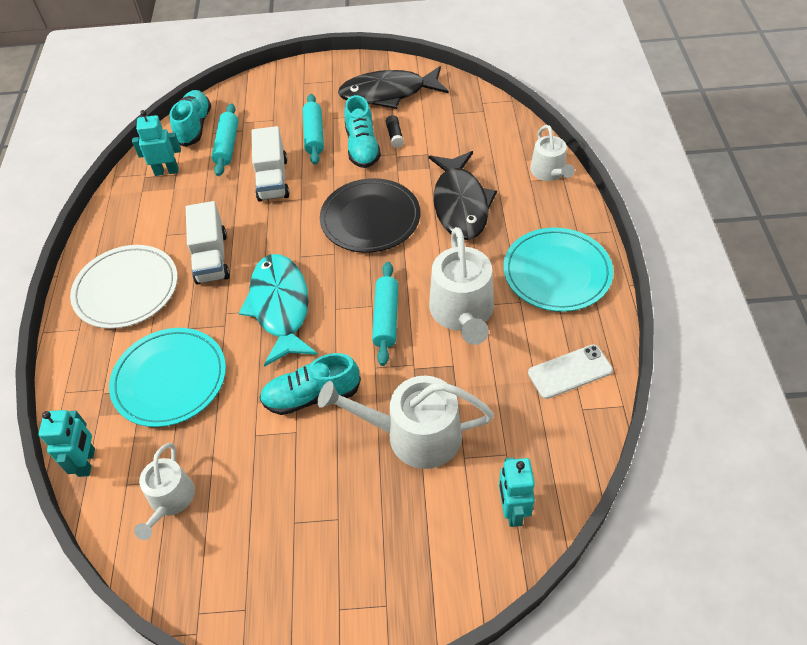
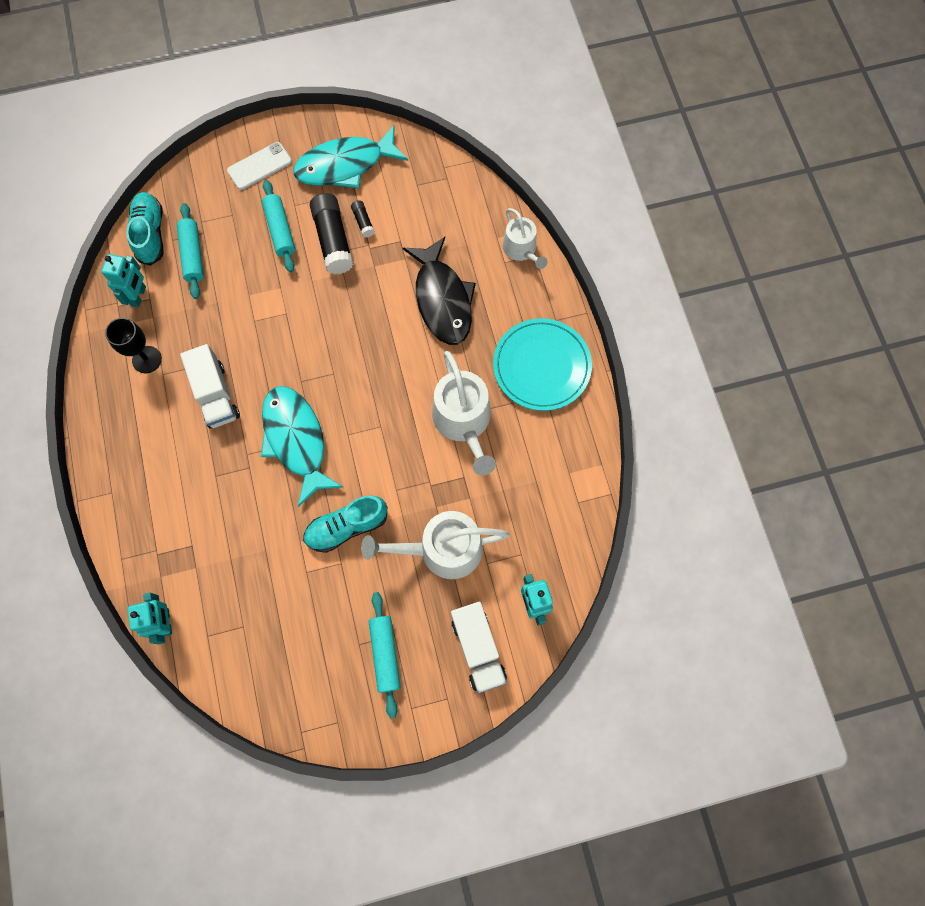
camera: 15 degrees left, 20 degrees up
white plate [70,245,178,329] -> none
turquoise plate [109,328,226,427] -> none
turquoise robot [132,110,181,176] -> turquoise robot turned 120 degrees clockwise [101,254,146,307]
white watering can [134,443,195,540] -> none
white truck [252,126,290,202] -> white truck moved to [451,601,507,693]
black plate [320,178,420,253] -> none
black fish [338,66,449,109] -> turquoise fish [293,125,408,188]
turquoise shoe [344,95,381,168] -> black glue stick [310,193,354,274]
turquoise rolling pin [372,262,398,366] -> turquoise rolling pin moved to [369,592,400,718]
white phone [528,345,613,399] -> white phone moved to [227,142,292,190]
none -> black goblet [105,318,162,373]

